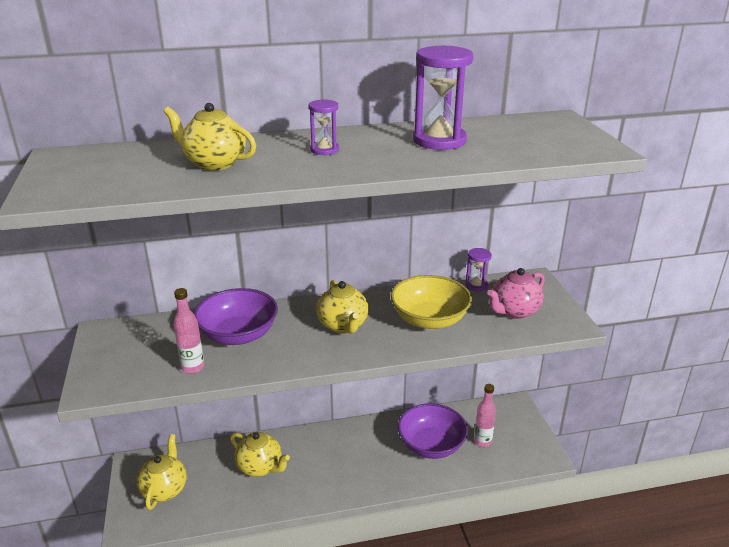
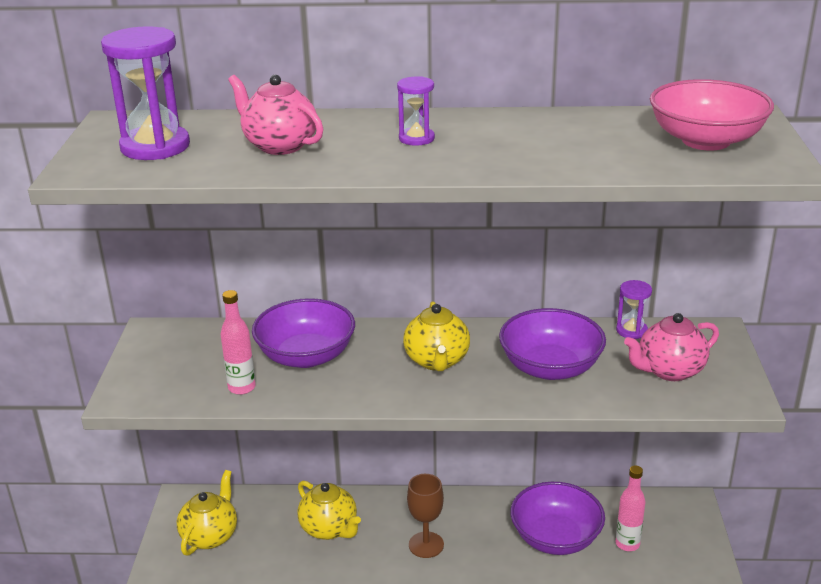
camera: 15 degrees right, 0 degrees up
yellow teapot [163,103,256,171] -> pink teapot [228,75,323,155]
yellow bowl [391,275,472,329] -> purple bowl [499,308,606,380]
purple hourglass [413,46,474,150] -> purple hourglass moved to [101,26,190,160]
none -> brown goblet [407,474,444,558]
none -> pink bowl [650,79,774,151]

